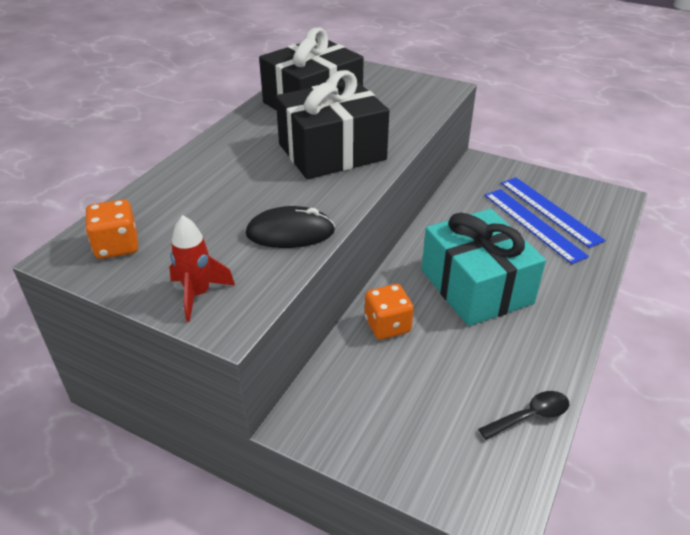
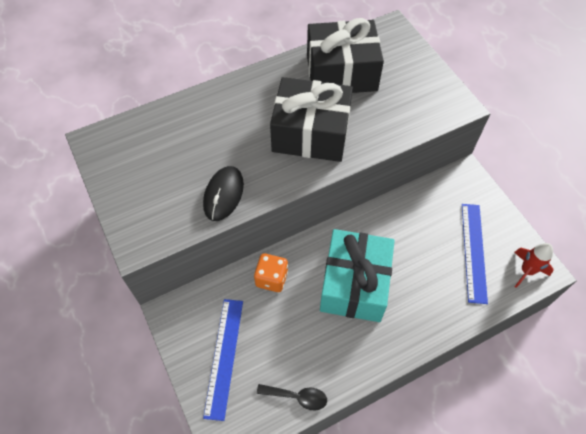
camera: 35 degrees right, 20 degrees up
orange dice [85,199,138,259] -> none
red rocket [169,215,235,322] -> red rocket moved to [514,243,553,288]
black mouse [246,206,335,248] -> black mouse turned 75 degrees clockwise [203,166,244,221]
blue ruler [485,189,589,264] -> blue ruler moved to [203,299,243,421]

